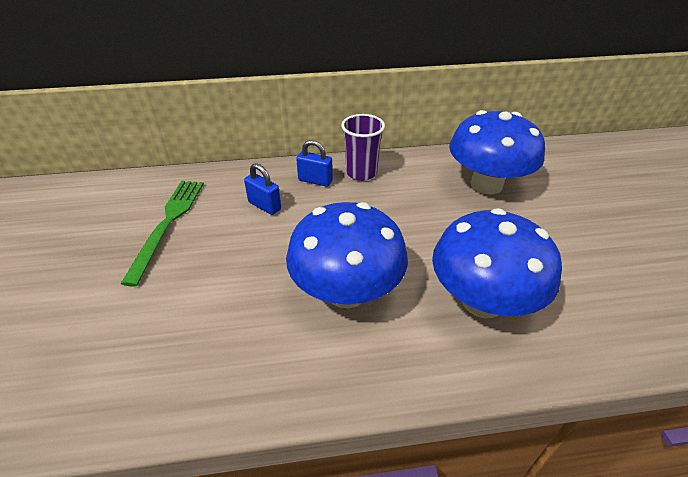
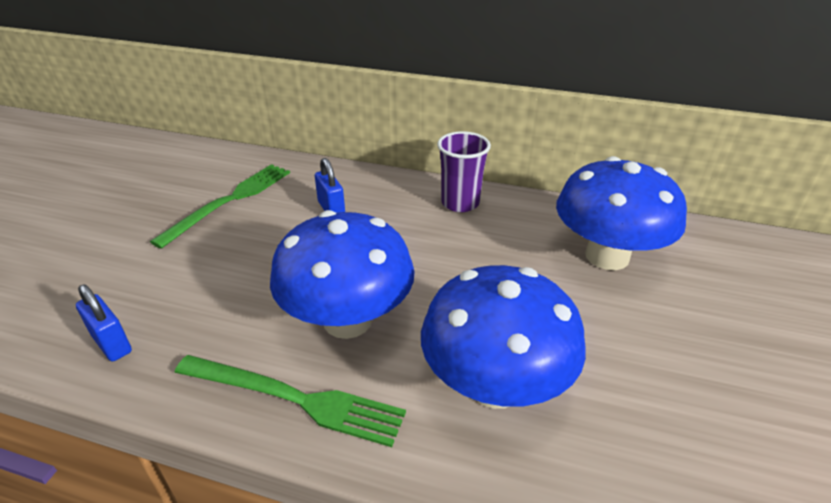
camera: 25 degrees right, 5 degrees down
blue padlock [296,140,333,187] -> blue padlock moved to [76,285,132,361]
none -> green fork [174,355,406,447]

